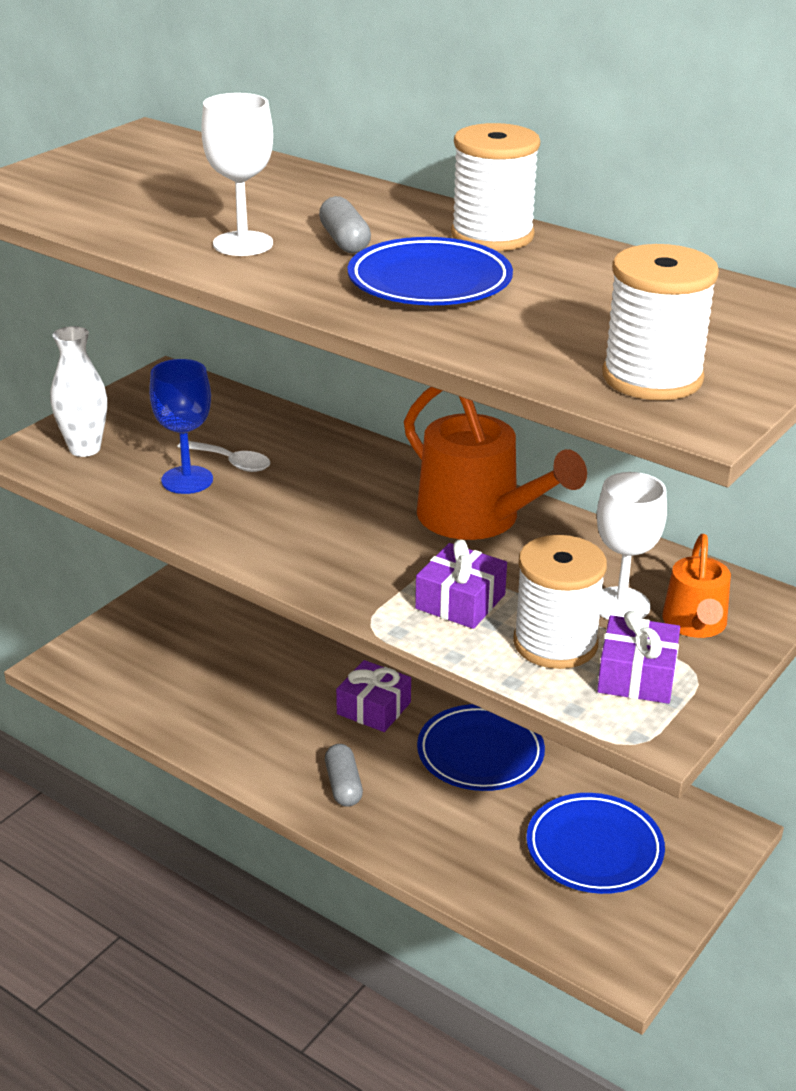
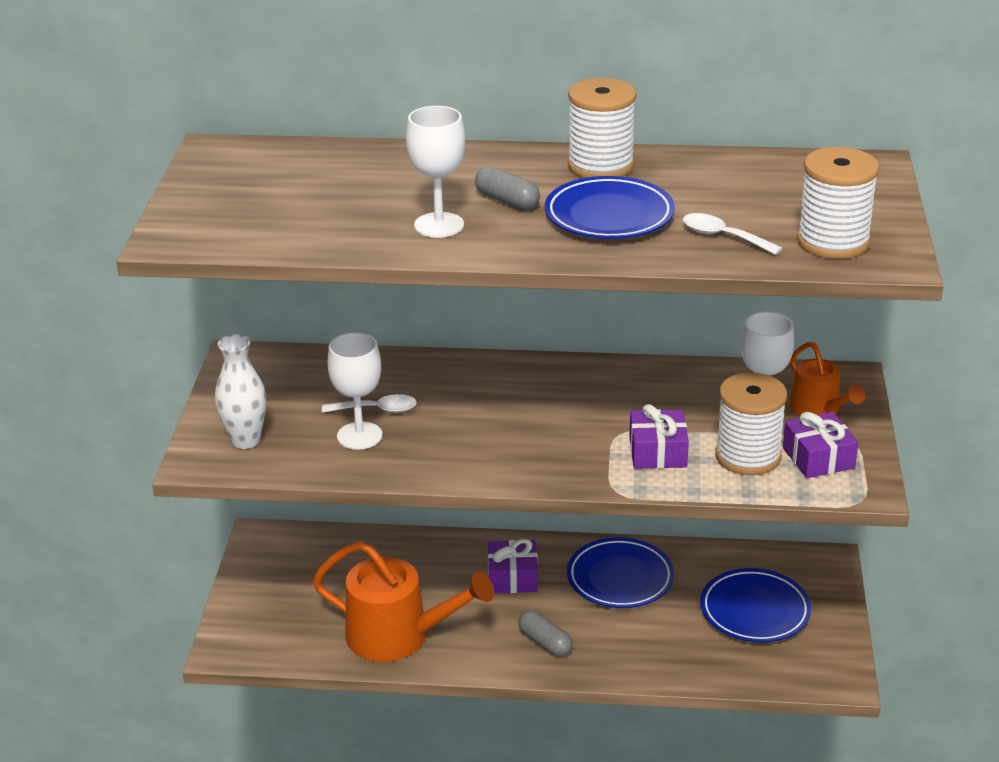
camera: 30 degrees left, 0 degrees up
blue goblet [149,359,213,494] -> white goblet [328,332,383,450]
orange watering can [404,387,587,540] -> orange watering can moved to [312,541,494,662]
none -> white spoon [683,213,782,255]

